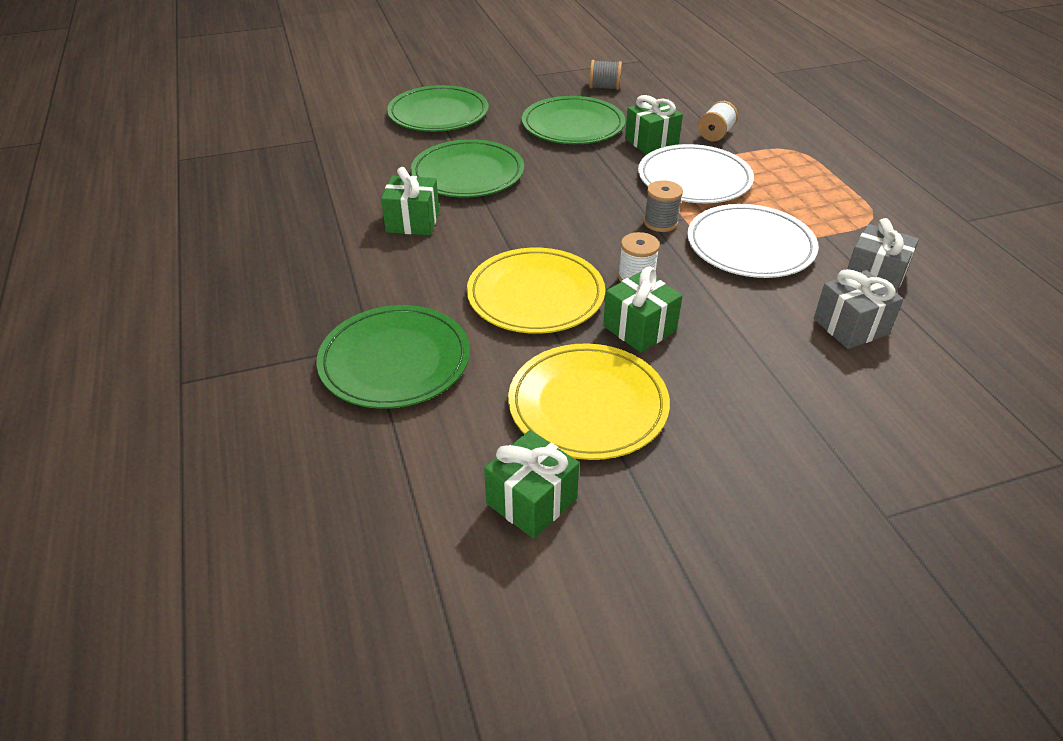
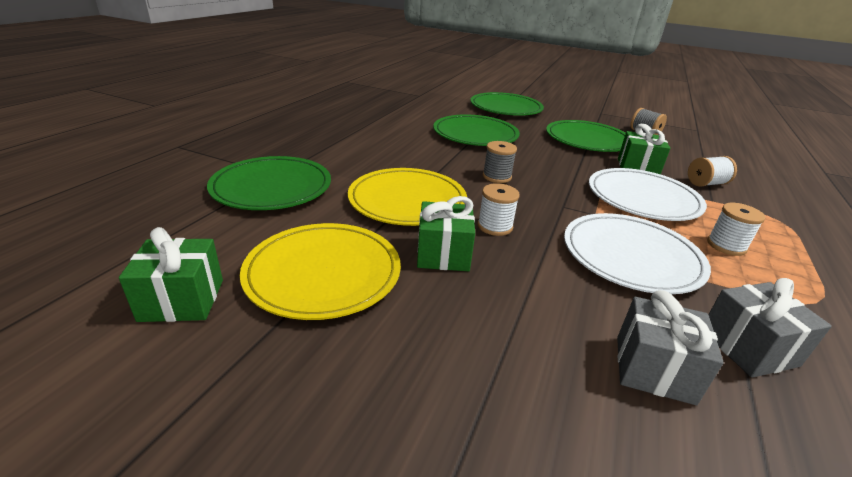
camera: 40 degrees right, 10 degrees down
green gift [381,167,439,235] -> none
grey spool [644,180,683,232] -> grey spool moved to [483,141,517,183]
none -> white spool [707,203,766,256]

